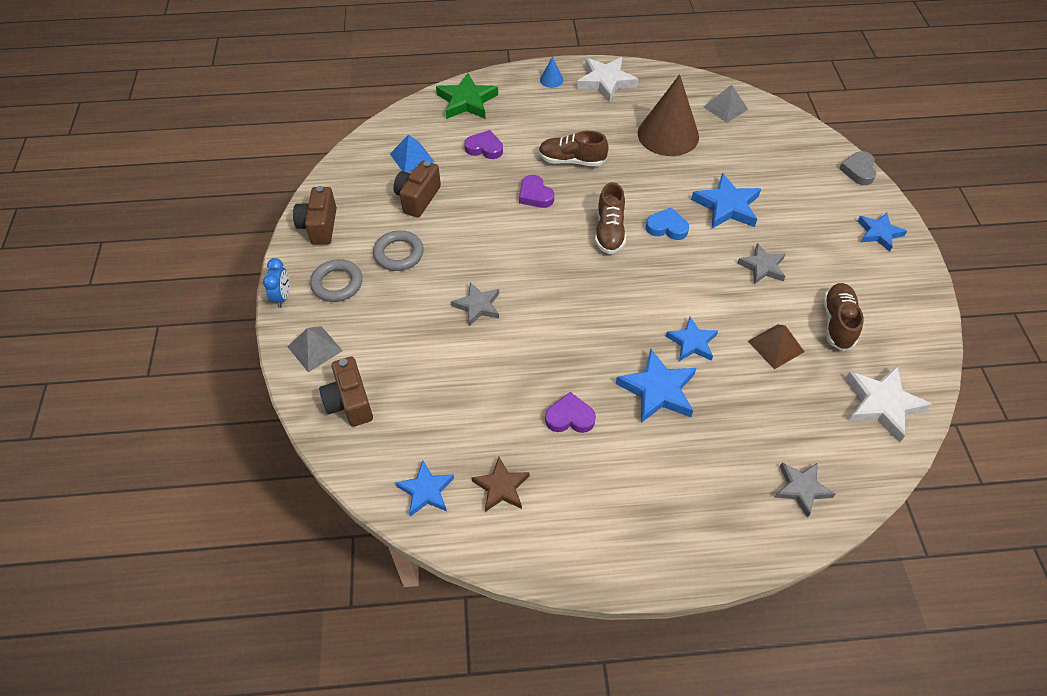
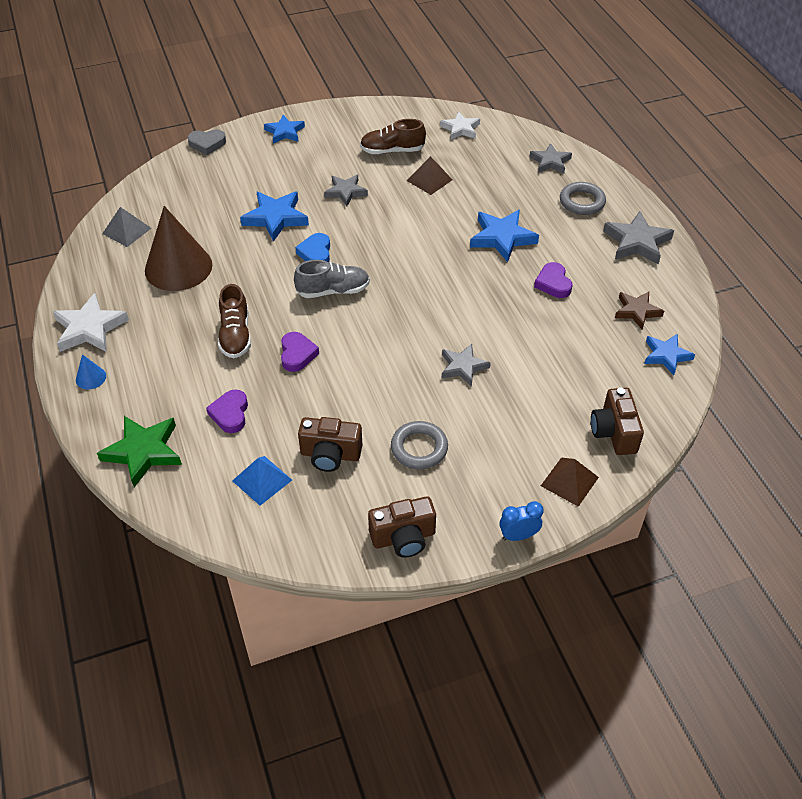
camera: 105 degrees left, 5 degrees down
grey pyramid [288,326,343,372] -> brown pyramid [541,457,599,507]
grey ring [310,259,362,302] -> grey ring moved to [560,182,606,215]
brown camera [319,356,373,427] -> brown camera turned 120 degrees clockwise [591,388,644,455]
purple heart [519,175,554,208] -> purple heart turned 45 degrees counterclockwise [281,332,319,372]
brown shoe [595,182,626,254] -> grey shoe [294,260,370,298]
blue star [666,317,718,361] -> none
white star [845,365,932,442] -> white star [440,111,480,140], size x0.66
none -> grey star [603,211,674,264]

